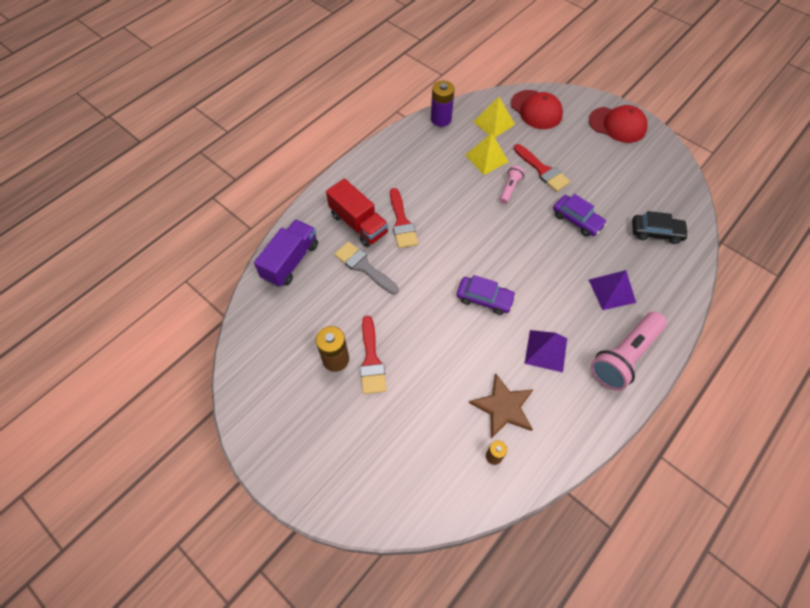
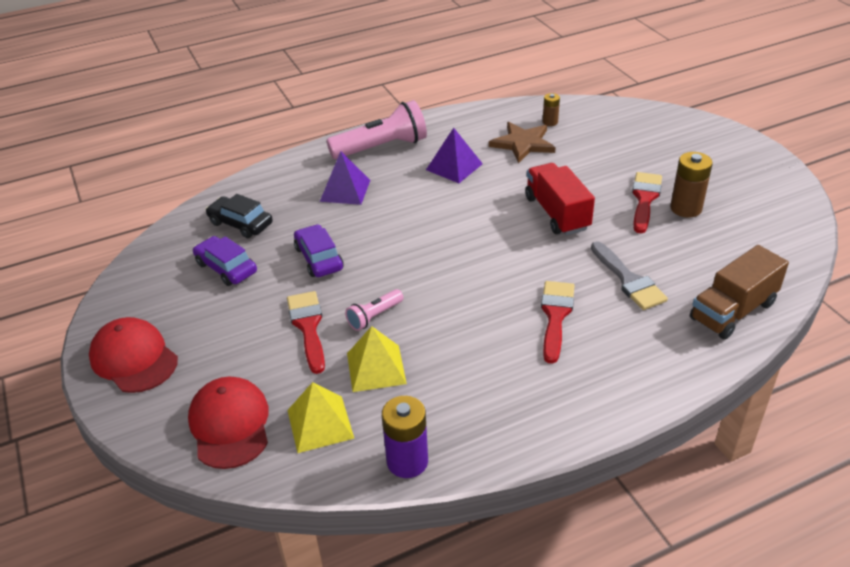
camera: 155 degrees left, 20 degrees down
purple truck [254,219,318,287] -> brown truck [690,245,789,340]
red truck [326,178,388,247] -> red truck moved to [525,163,595,235]
purple car [457,275,516,315] -> purple car moved to [193,236,257,286]

